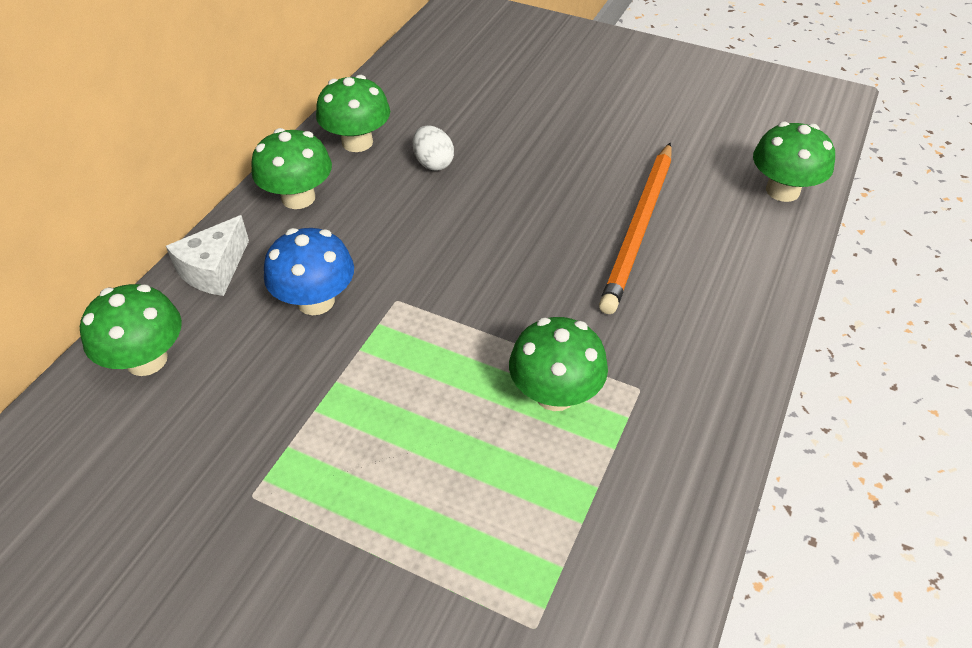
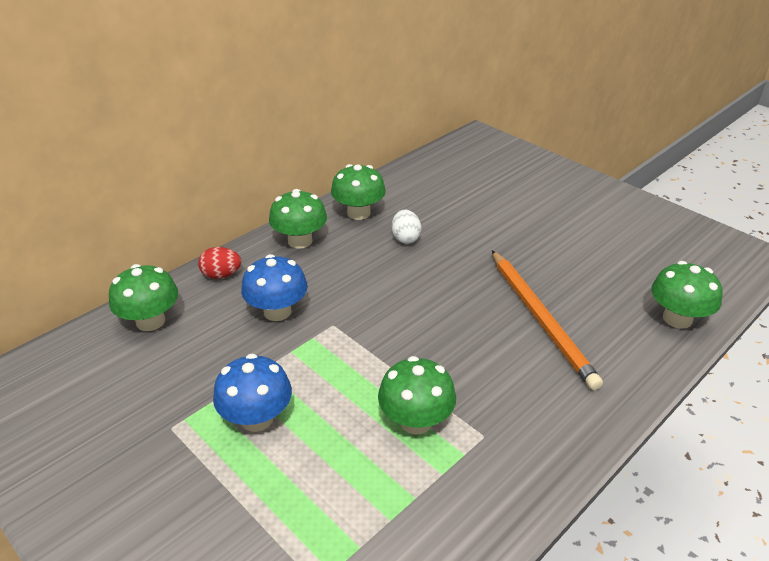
camera: 20 degrees right, 10 degrees down
white cheese [166,215,249,296] -> red egg [198,247,241,279]
orange pencil [599,143,672,314] -> orange pencil turned 60 degrees counterclockwise [492,250,603,390]
none -> blue mushroom [213,354,292,432]

